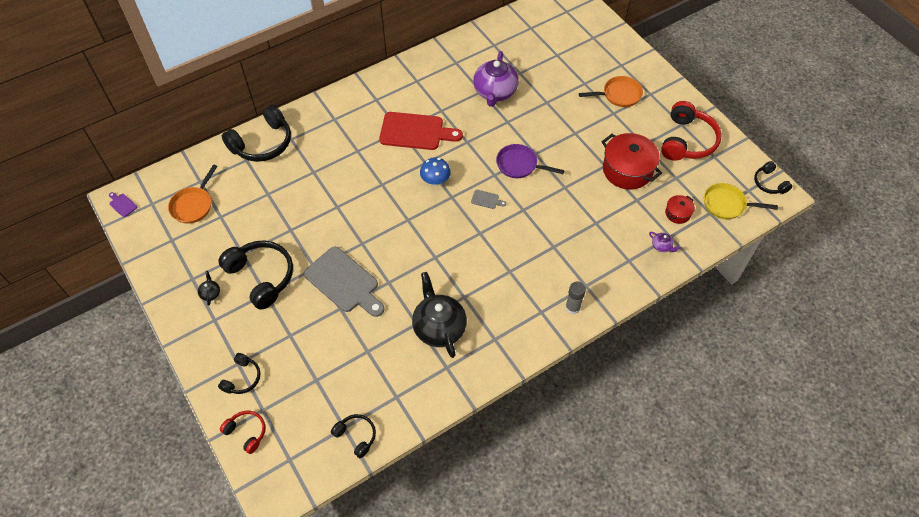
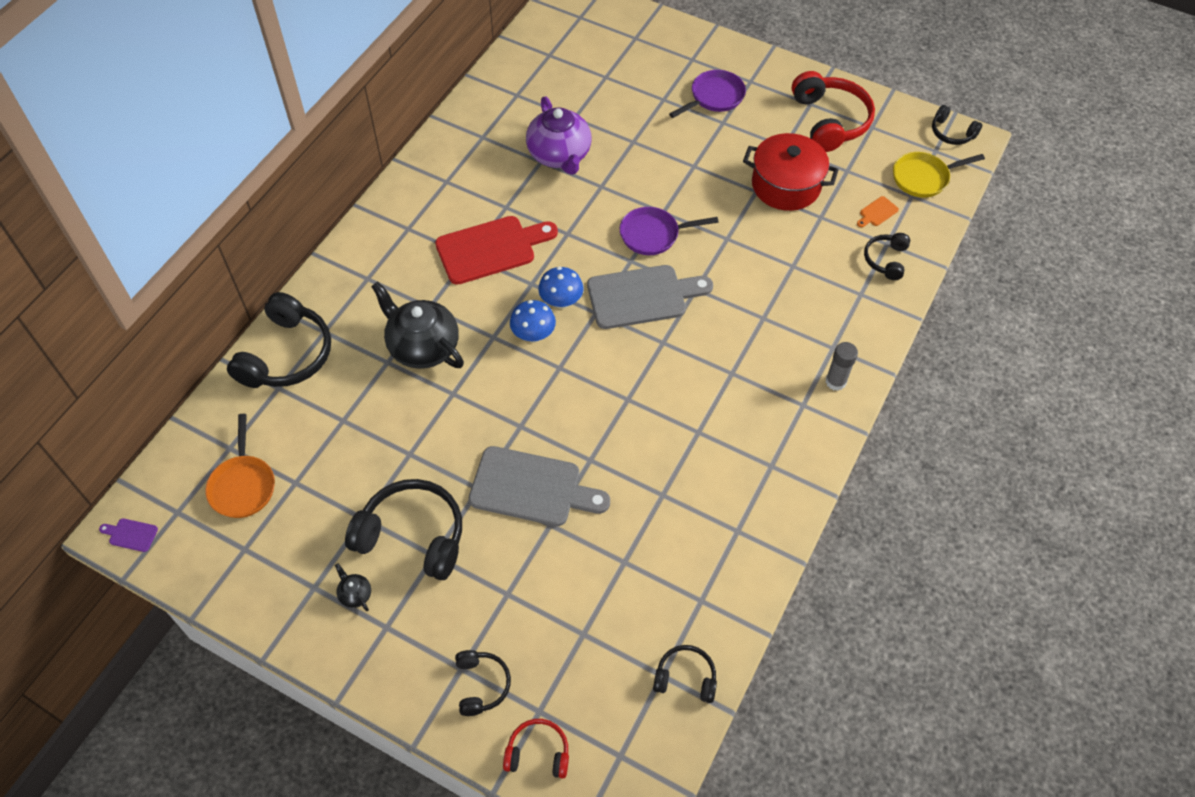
camera: 30 degrees left, 0 degrees up
black teapot [412,272,467,358] -> black teapot moved to [371,281,464,369]
grey cutting board [471,190,506,209] -> grey cutting board [587,265,713,329], size x2.49
orange pan [579,76,643,107] -> purple pan [669,70,746,118]
purple teapot [649,232,680,252] -> black headphones [864,233,910,280]
red pot [665,195,695,224] -> orange cutting board [857,196,899,227]
none -> blue mushroom [510,300,556,343]

